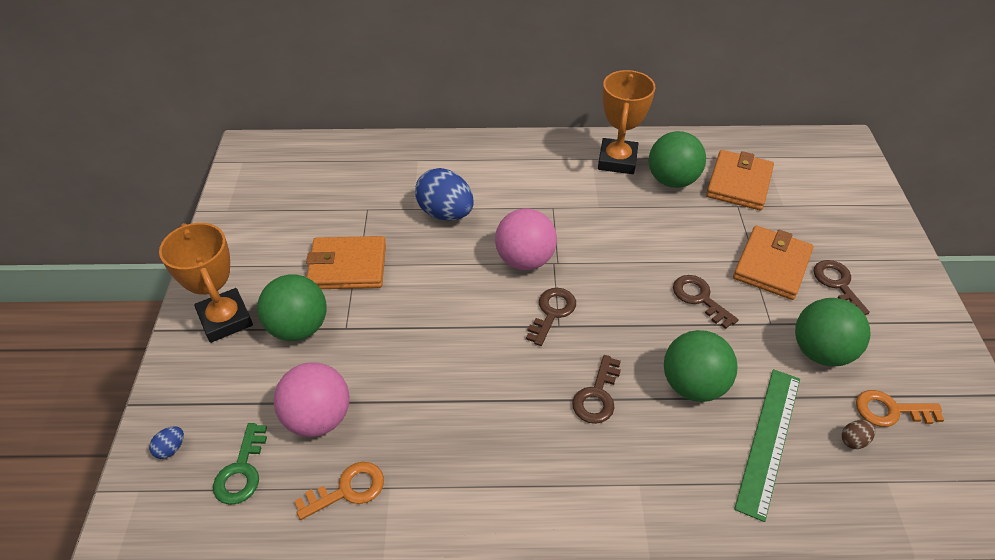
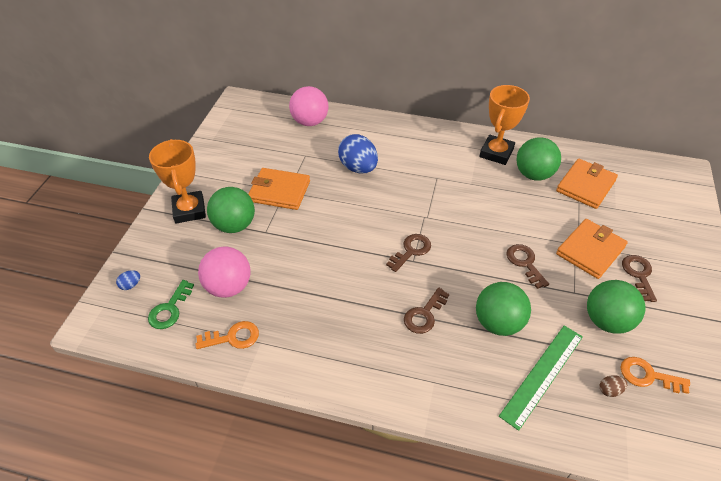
camera: 15 degrees right, 0 degrees up
pink ball [495,209,557,270] -> pink ball moved to [289,86,329,126]

